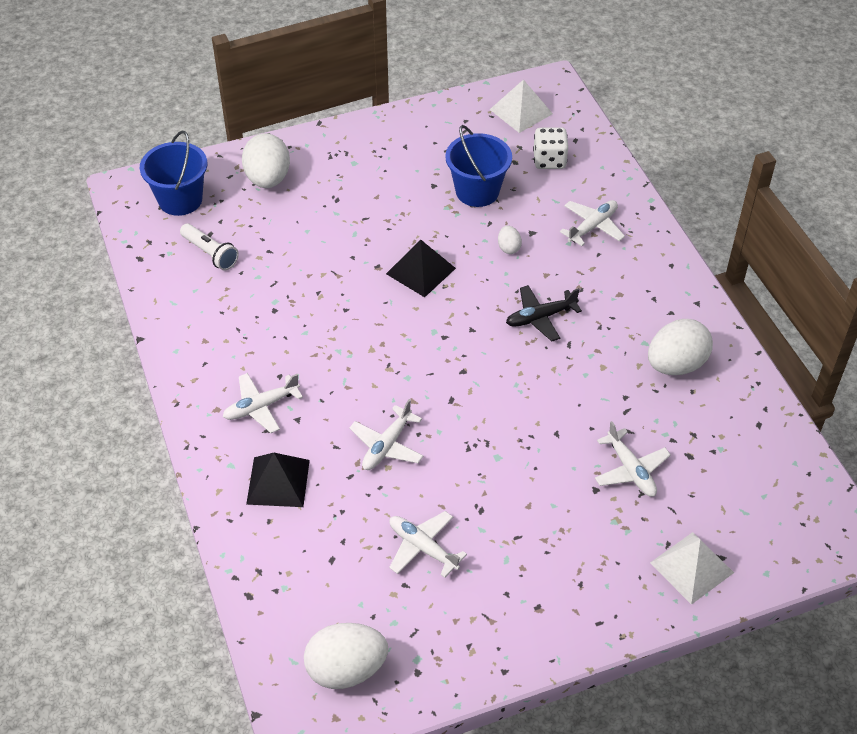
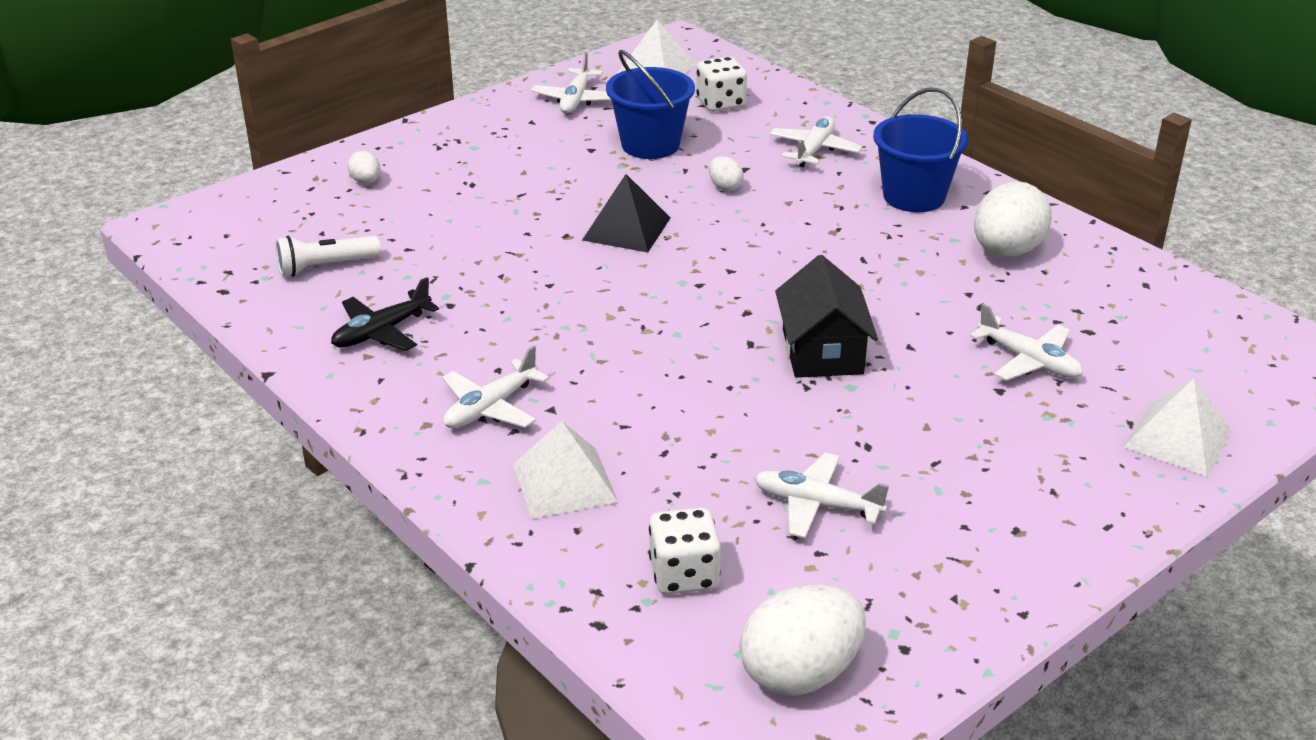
camera: 20 degrees left, 15 degrees down
blue bucket [140,131,207,216] -> blue bucket moved to [873,88,969,212]
white flashlight [180,223,239,271] -> white flashlight turned 135 degrees clockwise [276,236,381,277]
white egg [242,133,290,188] -> white egg [348,151,381,184], size x0.47
black pyramid [246,453,310,507] -> white pyramid [513,421,618,519]
white plane [349,399,423,470] -> white plane moved to [531,52,611,114]
black plane [506,285,582,341] -> black plane moved to [331,277,439,351]
none -> white dice [649,507,721,595]
none -> black house [775,255,878,378]

